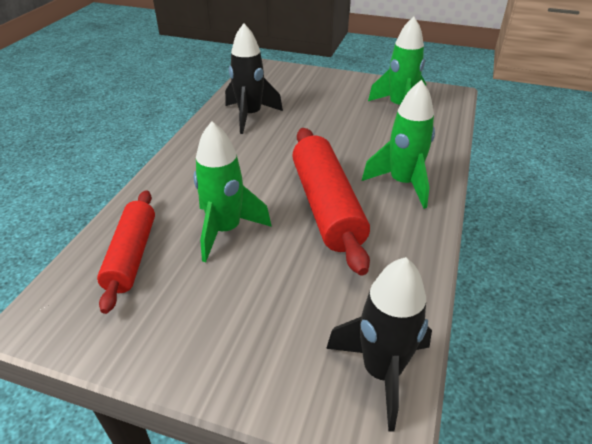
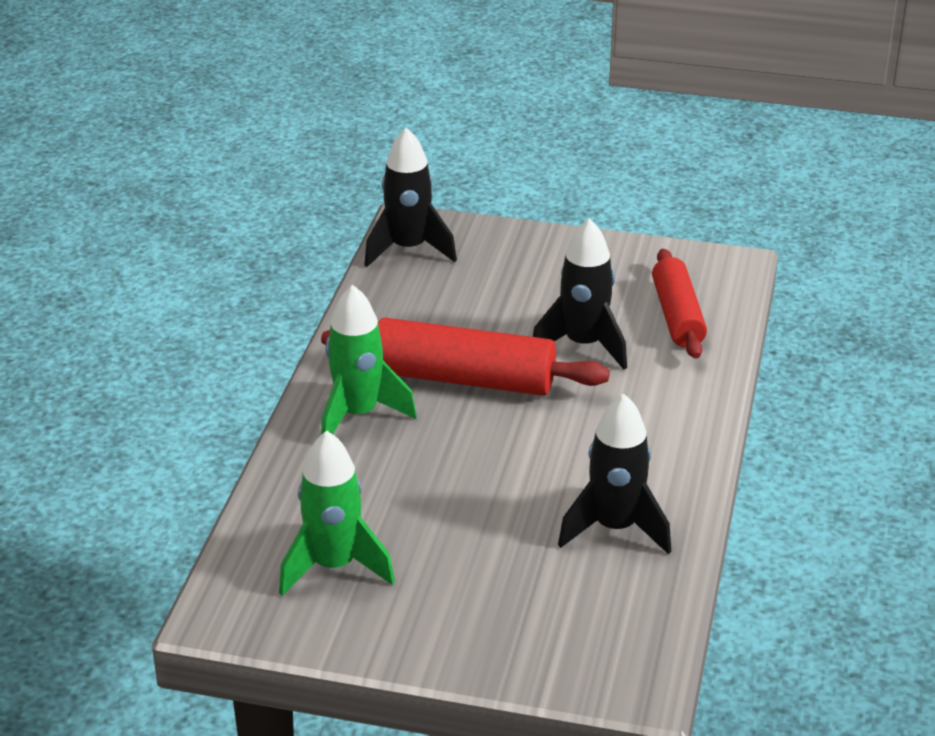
camera: 175 degrees right, 5 degrees down
green rocket [193,121,272,262] -> black rocket [533,218,627,370]
red rolling pin [292,128,370,275] -> red rolling pin turned 60 degrees counterclockwise [321,318,610,396]

